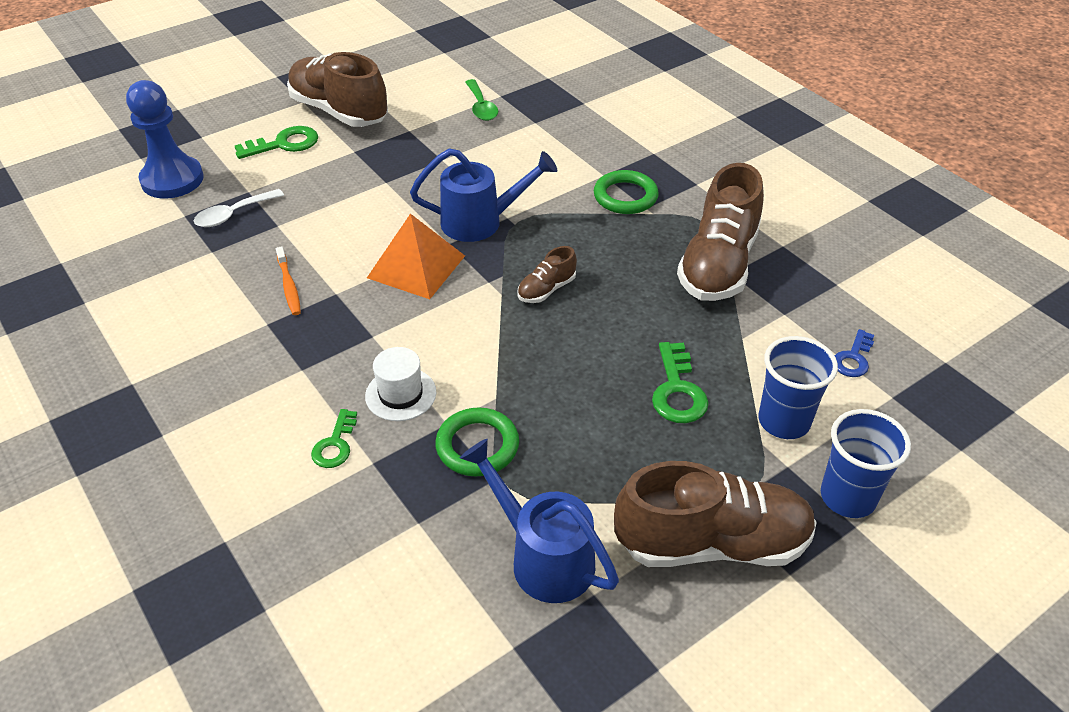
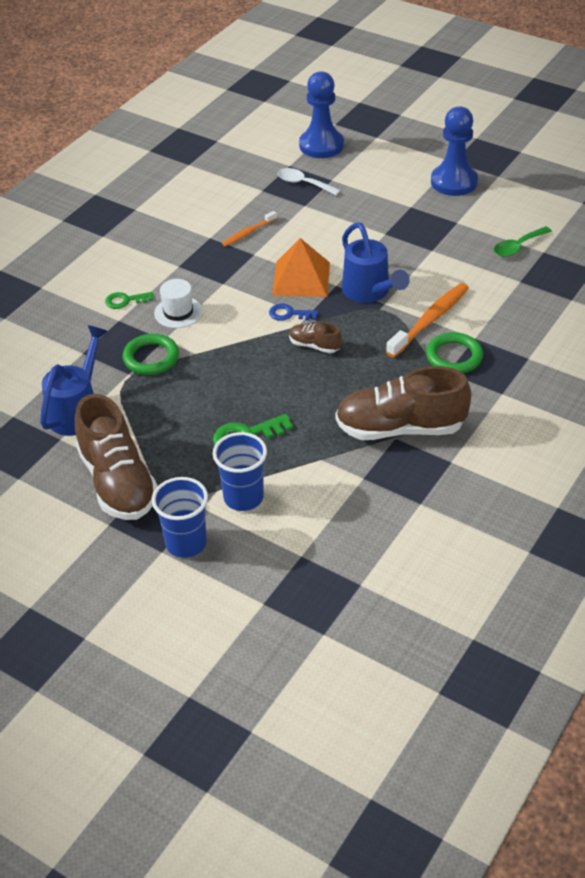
camera: 70 degrees right, 0 degrees up
green key [235,126,318,159] -> none
brown shoe [287,52,388,127] -> blue pawn [431,106,478,196]
blue key [835,329,874,377] -> blue key moved to [269,304,318,321]
none -> orange toothbrush [386,283,469,358]

